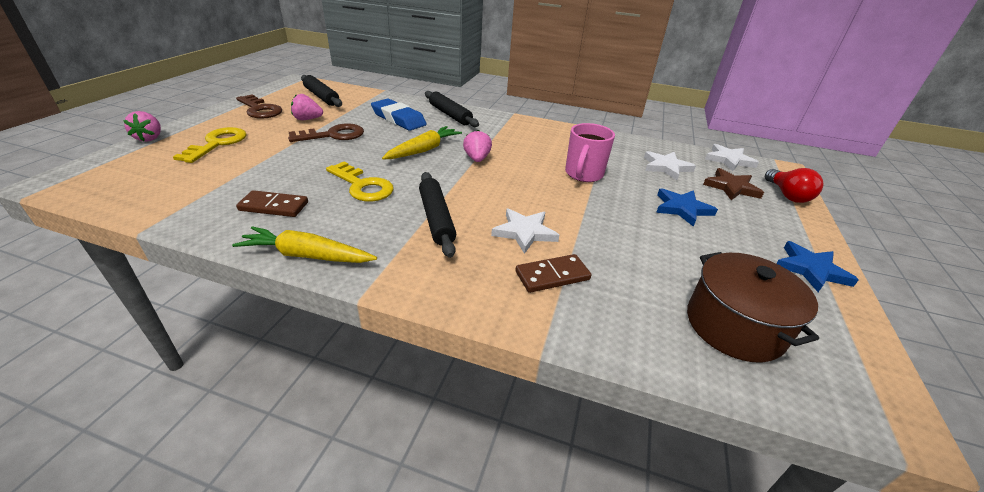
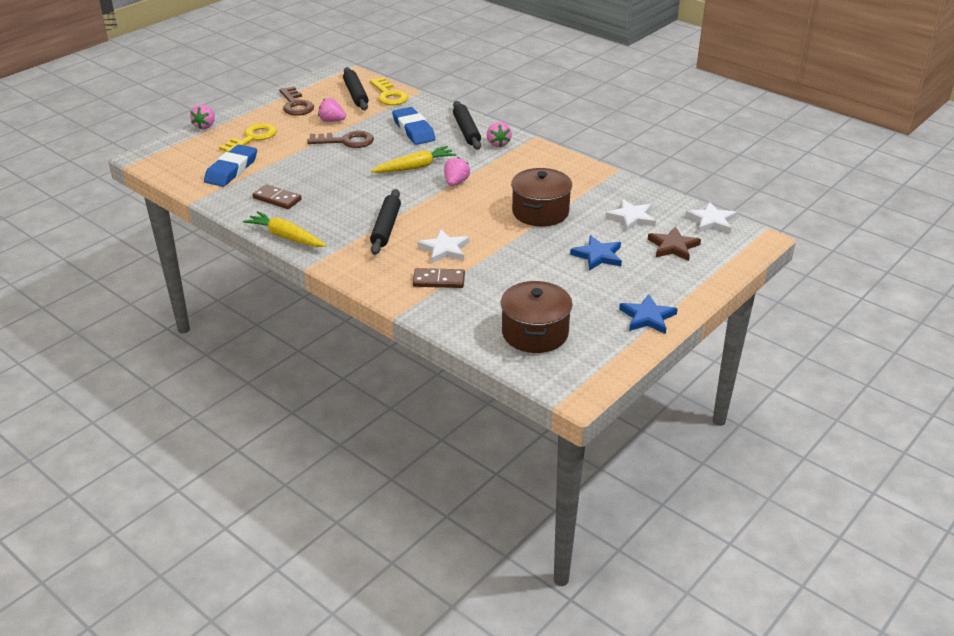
camera: 25 degrees right, 0 degrees up
yellow key [326,162,394,201] -> yellow key moved to [370,77,408,105]
pink mug [565,123,615,182] -> brown pot [511,168,572,226]
red light bulb [765,168,823,203] -> none
none -> blue eraser [204,145,257,187]
none -> pink strawberry [487,122,512,147]

